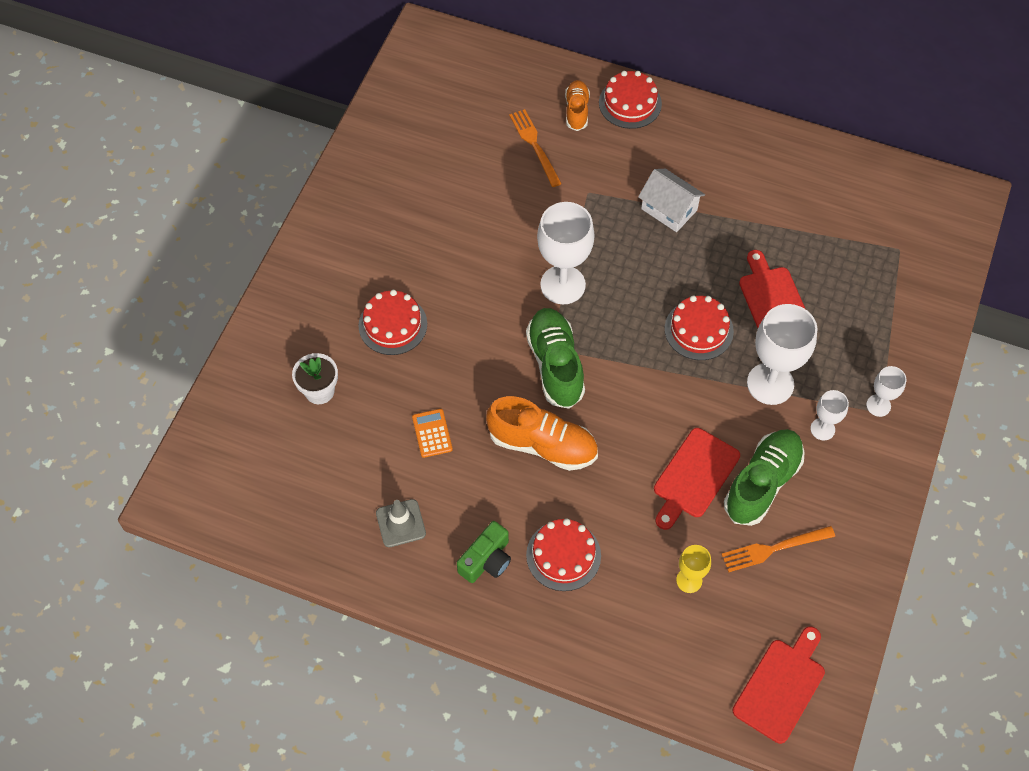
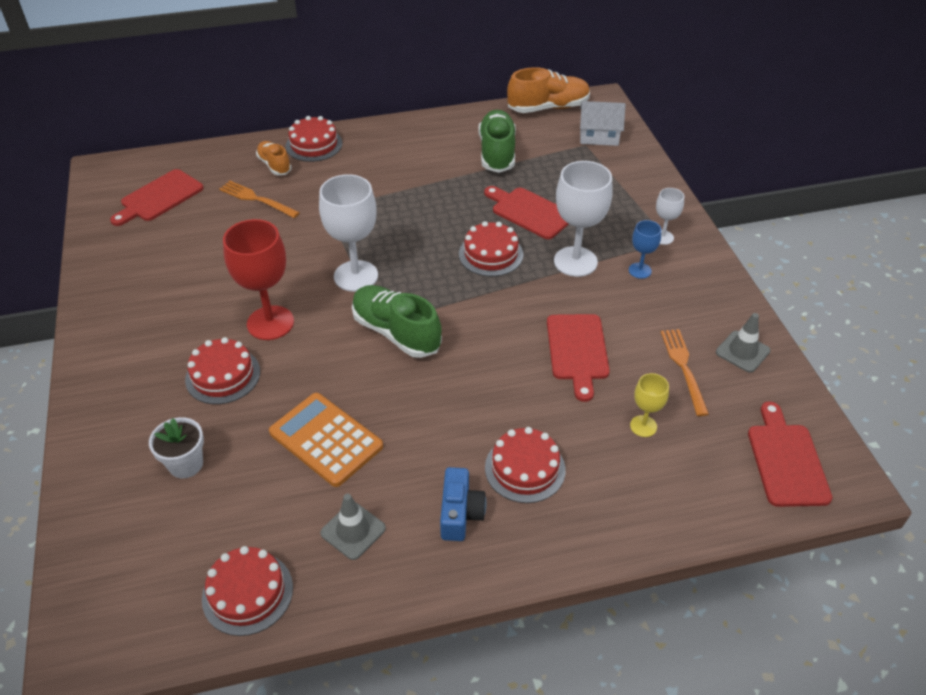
camera: 35 degrees left, 15 degrees down
orange calculator [412,409,453,458] -> orange calculator [269,393,383,487], size x1.92
green camera [457,521,511,583] -> blue camera [440,467,486,541]
orange shoe [486,396,598,471] -> orange shoe moved to [507,67,590,113]
white house [638,169,705,232] -> white house moved to [580,101,626,146]
orange fork [721,526,835,572] -> orange fork turned 135 degrees clockwise [661,329,709,416]
green shoe [724,429,805,526] -> green shoe moved to [478,110,516,173]
white goblet [810,390,849,440] -> blue goblet [629,220,661,279]
none -> red cutting board [110,169,204,226]
none -> red cake [202,546,293,636]
none -> red goblet [223,219,294,340]
none -> grey traffic cone [716,313,771,373]

